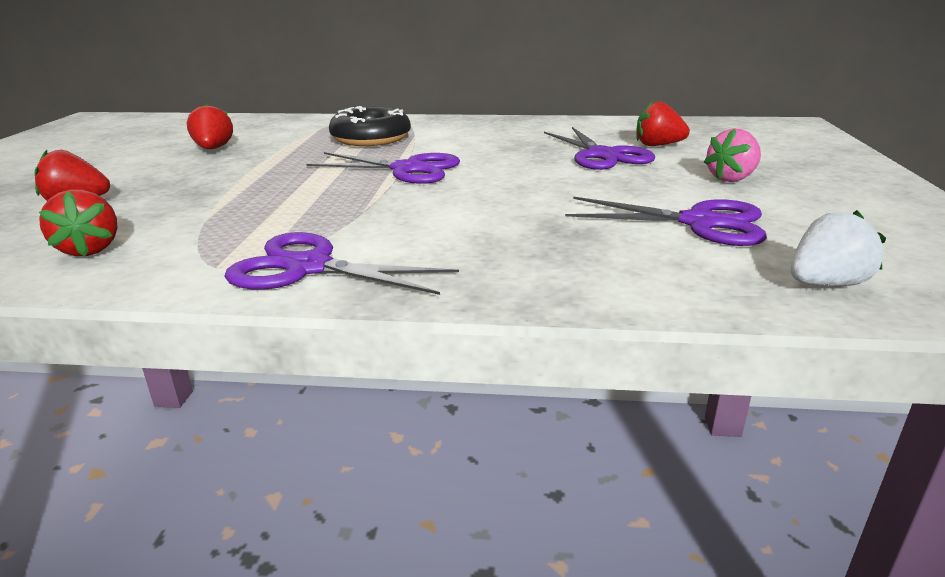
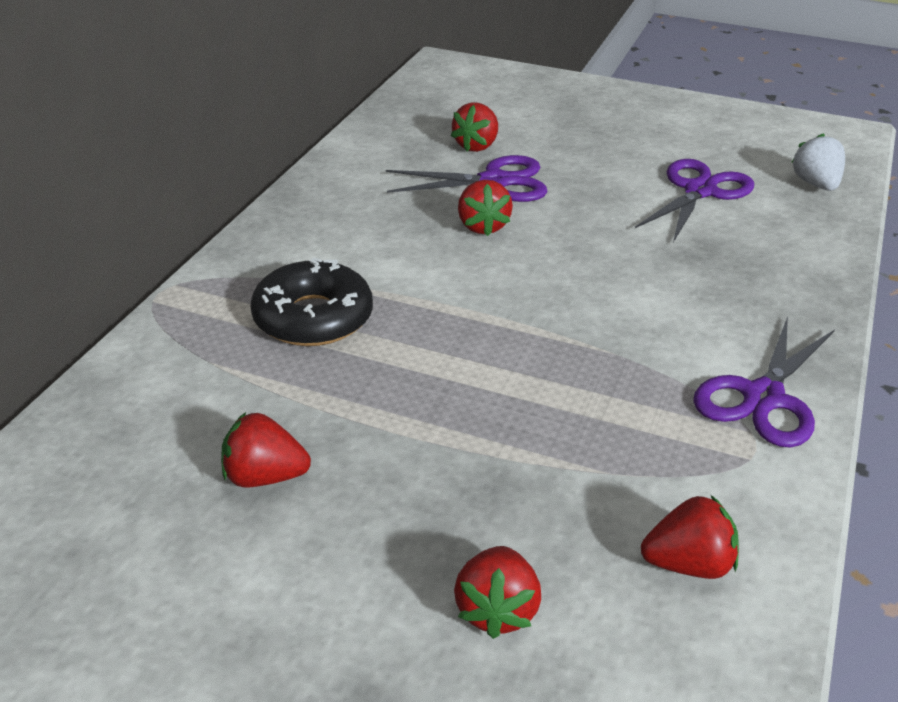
camera: 75 degrees left, 10 degrees up
purple scissors [306,152,460,184] -> none
pink strawberry [704,129,761,182] -> none
none -> red strawberry [458,180,513,236]

